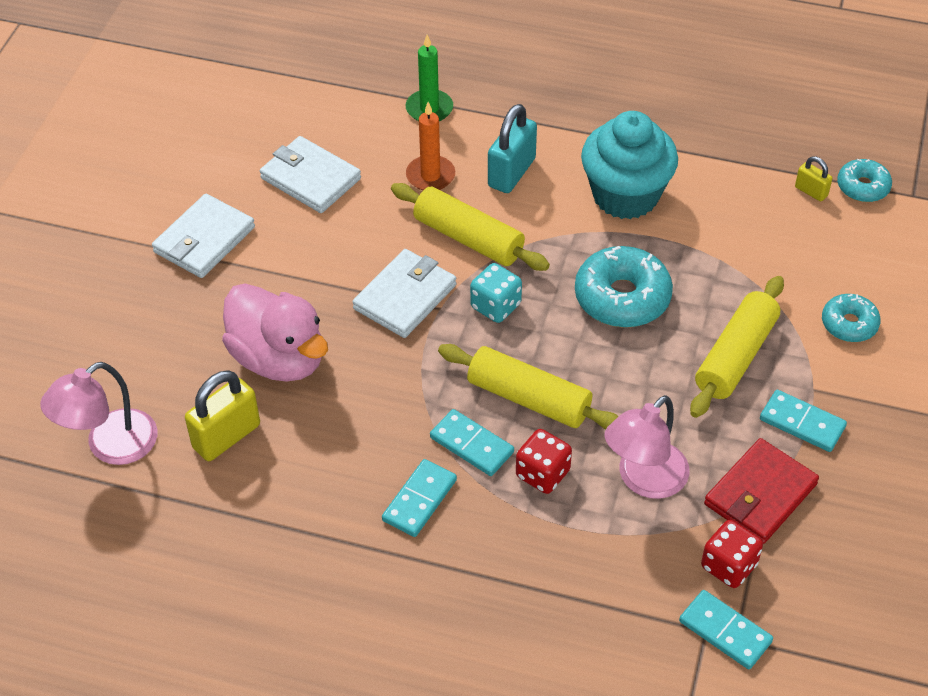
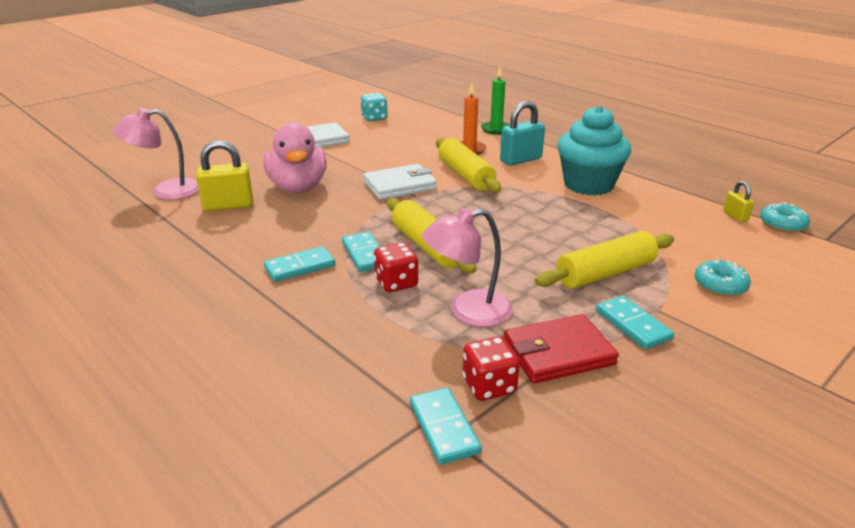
camera: 30 degrees right, 20 degrees down
white wallet [260,136,361,213] -> none
turquoise dice [470,263,522,323] -> turquoise dice moved to [360,93,388,121]
turquoise donut [575,246,673,328] -> none

